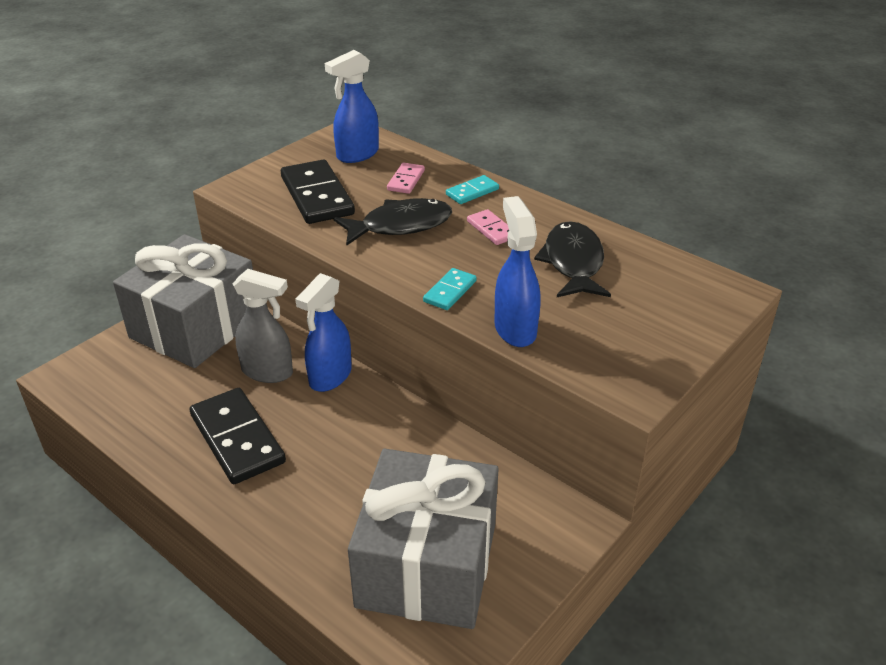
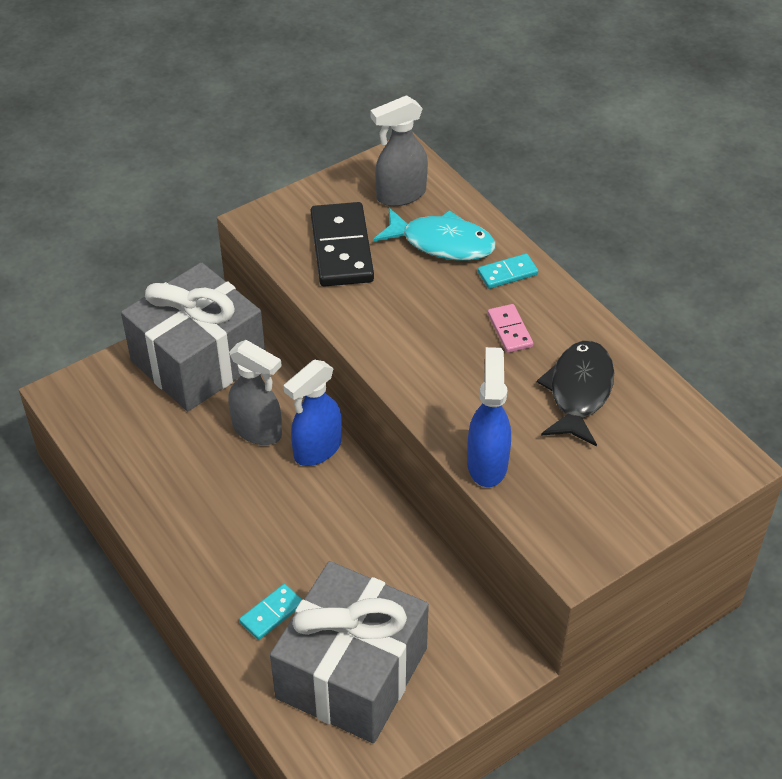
camera: 15 degrees right, 10 degrees up
black domino [190,388,286,484] -> none
blue spray bottle [325,50,379,163] -> grey spray bottle [370,95,428,206]
black fish [333,198,452,246] -> none
pink domino [387,163,425,194] -> turquoise fish [373,208,496,261]
turquoise domino [423,268,476,310] -> turquoise domino moved to [239,584,302,640]

